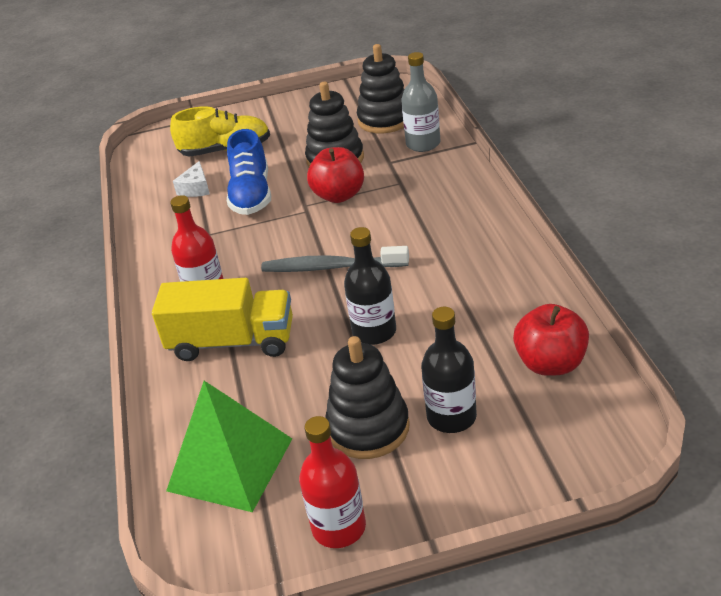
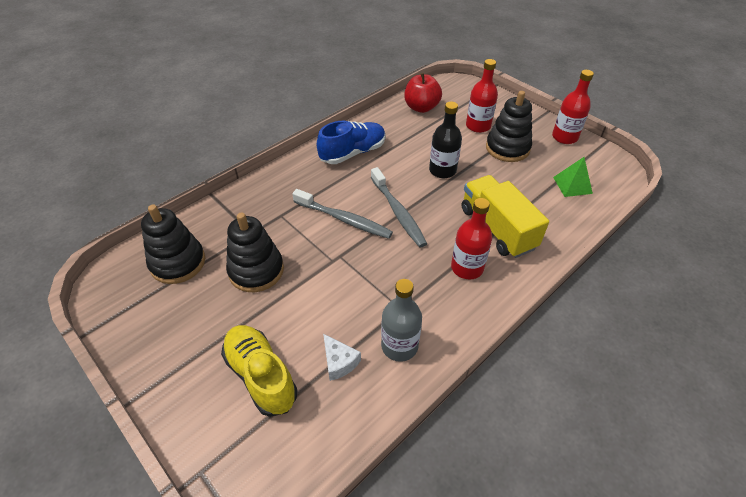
camera: 125 degrees left, 10 degrees up
green pyramid [166,381,292,512] -> green pyramid [553,157,593,197], size x0.55
white cheese [173,161,210,197] -> white cheese turned 75 degrees clockwise [323,334,361,381]
blue shoe [227,129,271,215] -> blue shoe moved to [317,121,386,164]
red apple [307,147,364,203] -> none
grey bottle [401,52,440,152] -> grey bottle moved to [381,279,422,362]
black bottle [421,307,477,433] -> red bottle [466,59,498,133]
none -> grey toothbrush [292,189,393,239]

